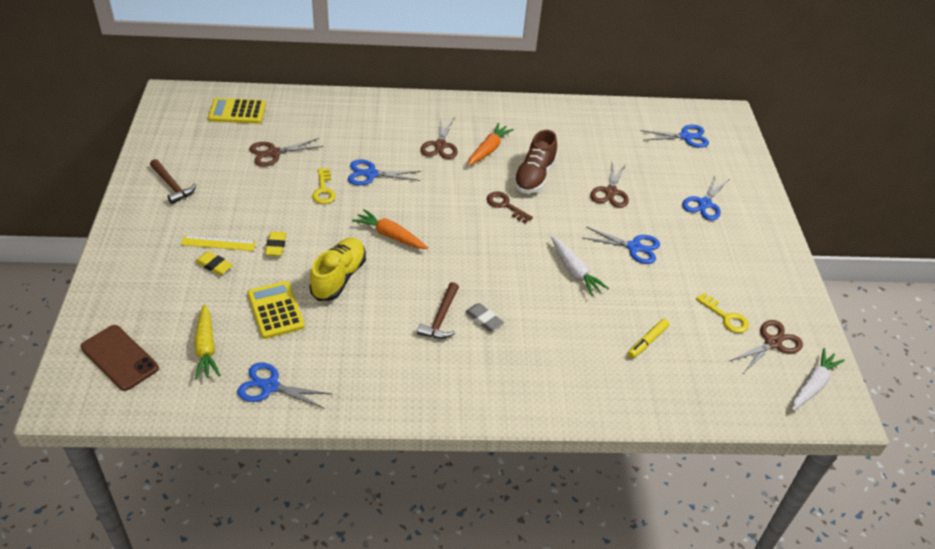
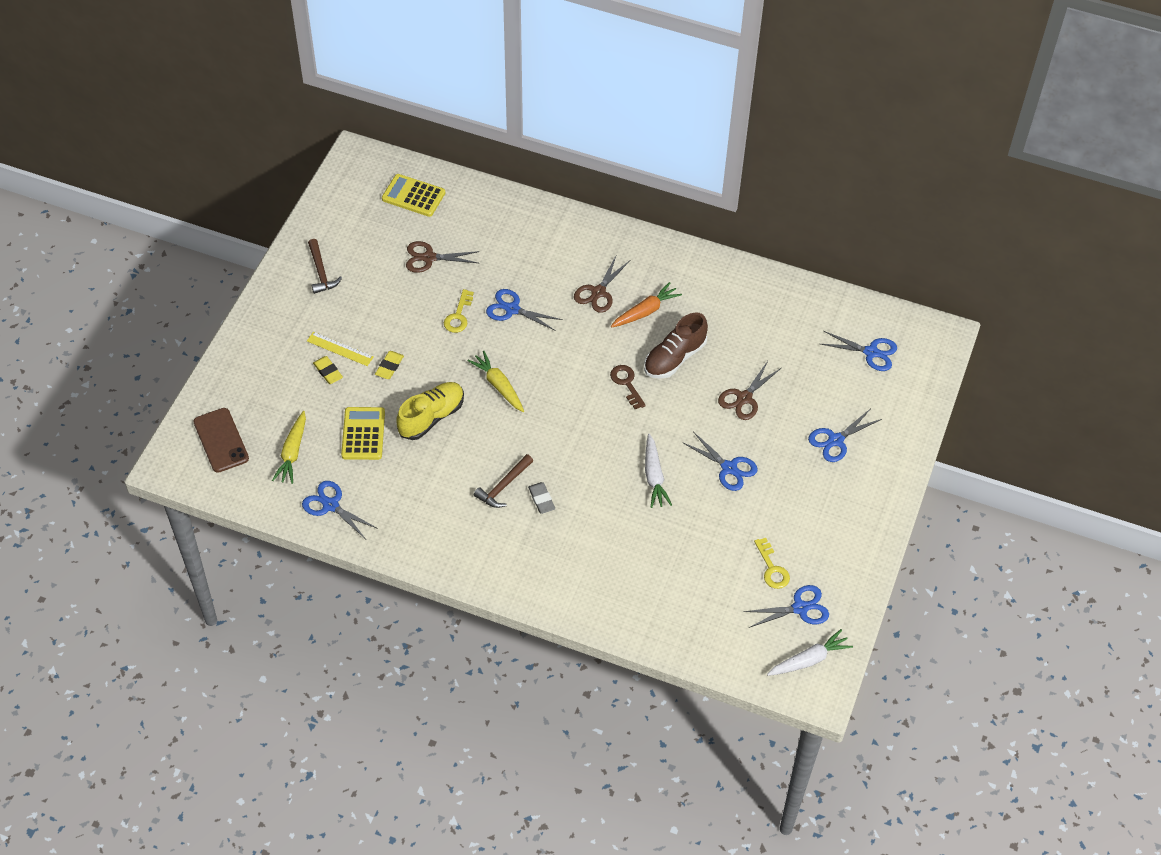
camera: 25 degrees right, 10 degrees up
orange carrot [352,209,428,249] -> yellow carrot [467,351,524,412]
yellow marker [628,319,670,359] -> none
brown scissors [730,320,803,372] -> blue scissors [744,585,829,628]

